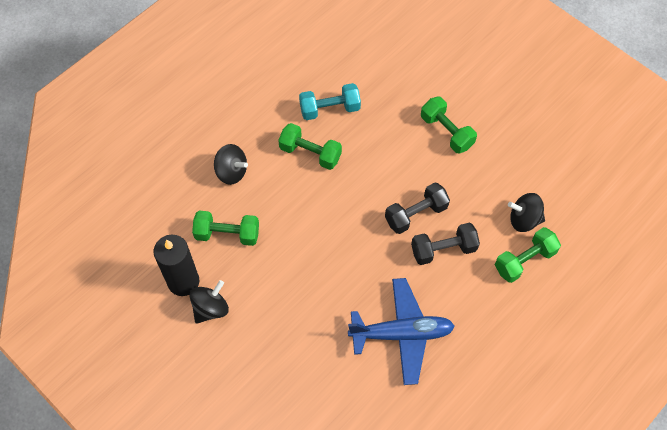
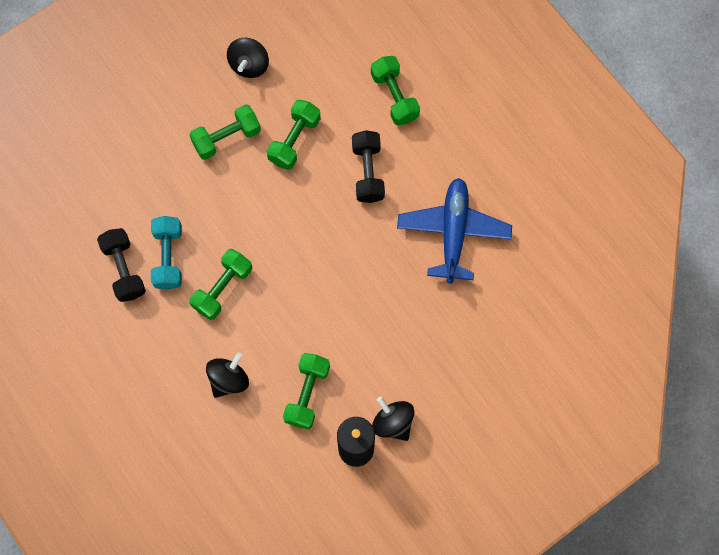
camera: 80 degrees left, 10 degrees up
black dumbbell [385,183,450,234] -> black dumbbell moved to [97,228,146,302]
black spinning top [508,193,545,232] -> black spinning top moved to [227,38,269,78]
none -> green dumbbell [267,100,321,170]

